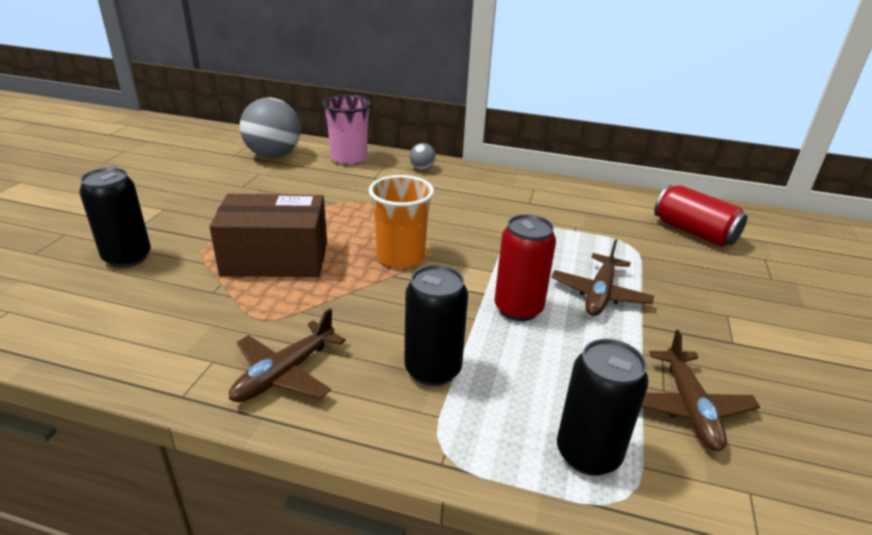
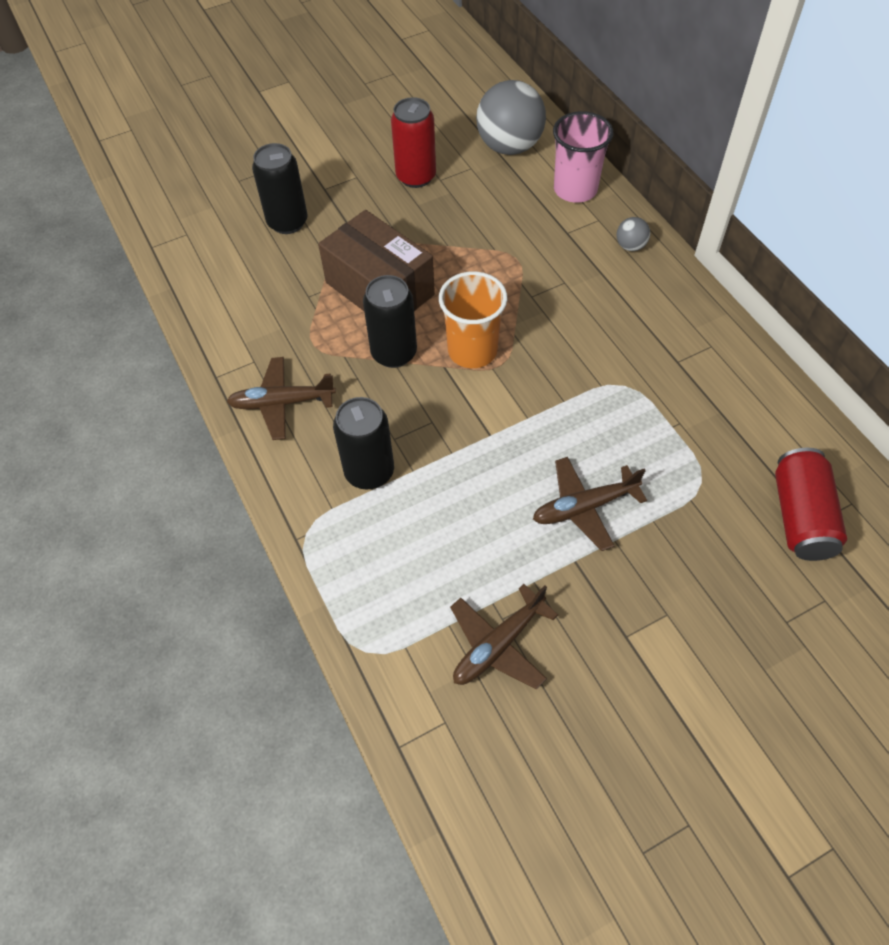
camera: 50 degrees right, 25 degrees up
red can [494,214,556,321] -> red can moved to [391,97,436,188]
black can [557,339,649,476] -> black can moved to [363,275,417,368]

